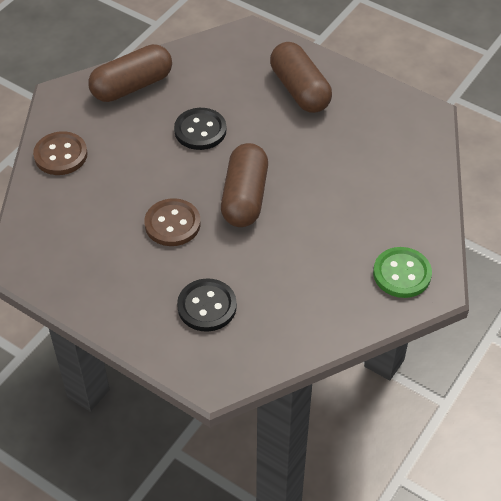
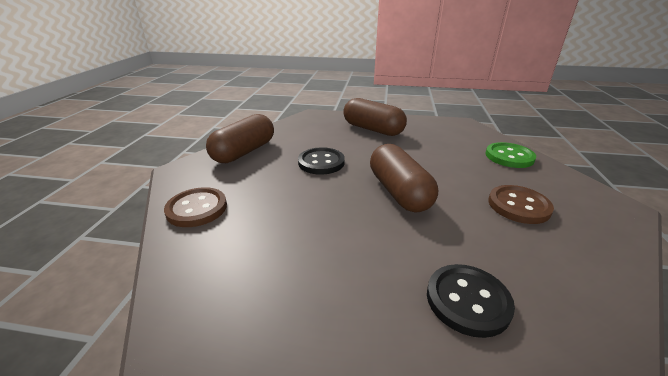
camera: 25 degrees left, 20 degrees down
brown button [144,198,201,246] -> brown button moved to [488,185,554,224]
green button [373,247,432,298] -> green button moved to [486,142,536,168]

